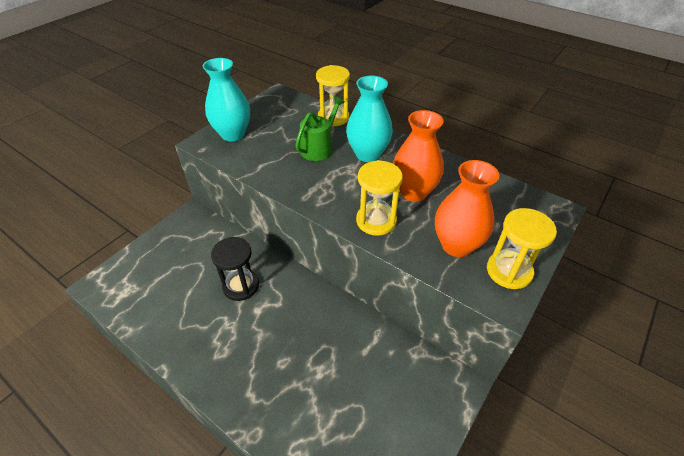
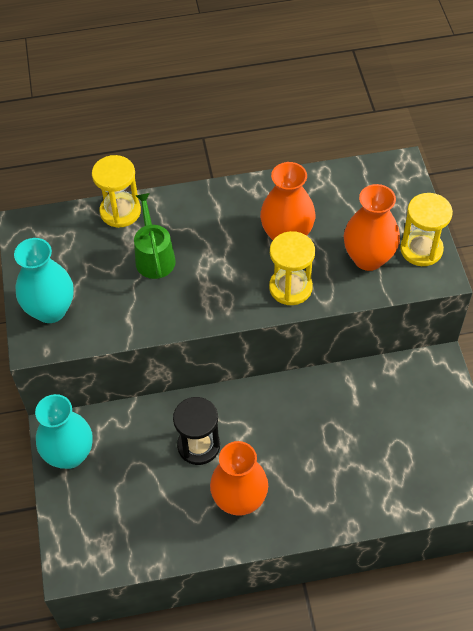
camera: 45 degrees left, 10 degrees up
turquoise vase [346,76,393,162] -> turquoise vase moved to [35,394,93,469]
none -> orange vase [210,441,268,516]

